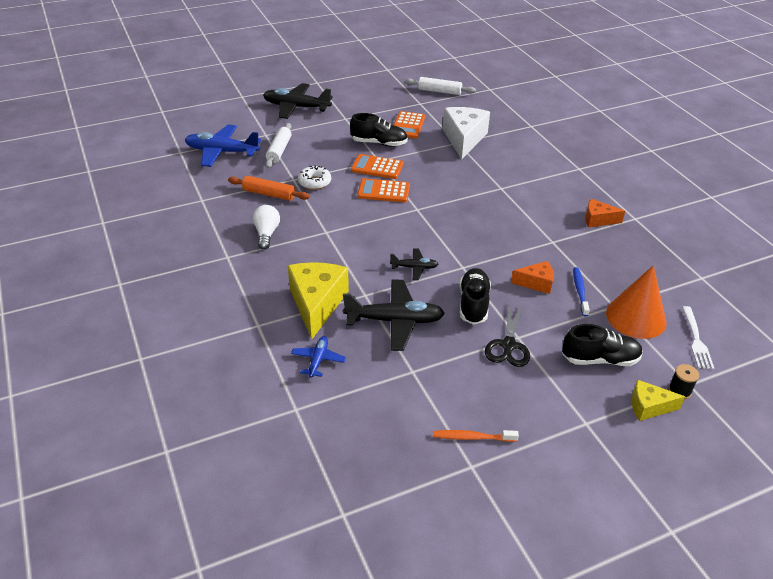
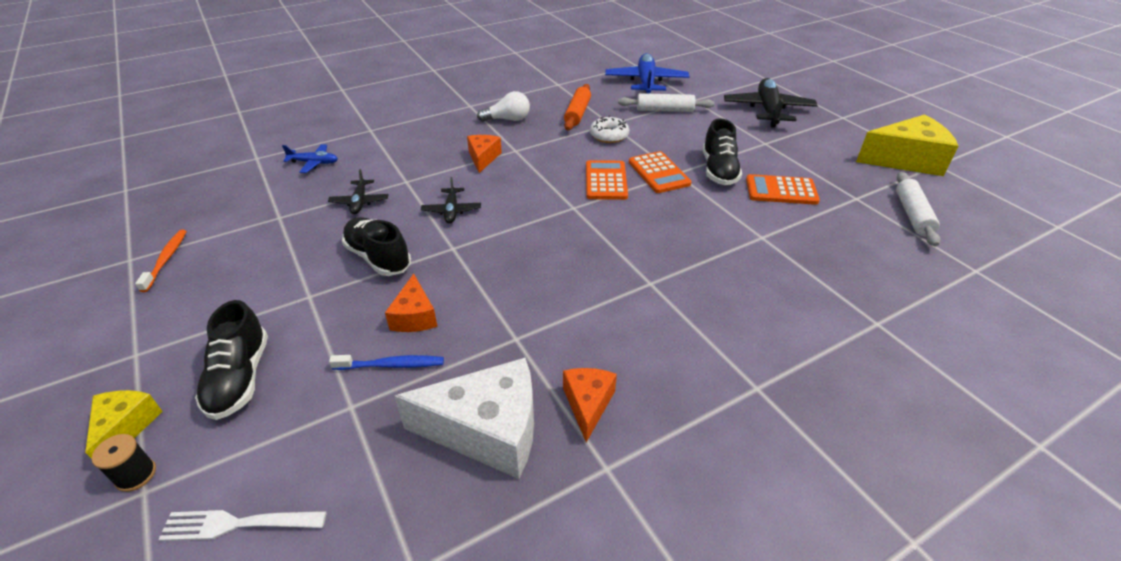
camera: 85 degrees right, 0 degrees up
yellow cheese [288,262,349,340] -> yellow cheese moved to [856,114,958,176]
black plane [343,279,445,351] -> black plane [328,169,389,214], size x0.52
orange calculator [351,154,404,179] -> orange calculator turned 150 degrees clockwise [629,151,692,193]
white cheese [443,107,490,159] -> white cheese moved to [394,358,534,479]
black shoe [460,268,491,325] -> black shoe turned 135 degrees counterclockwise [342,217,411,276]
black scissors [485,304,530,367] -> none
orange cone [606,265,667,339] -> none
none -> orange cheese [467,135,502,173]

